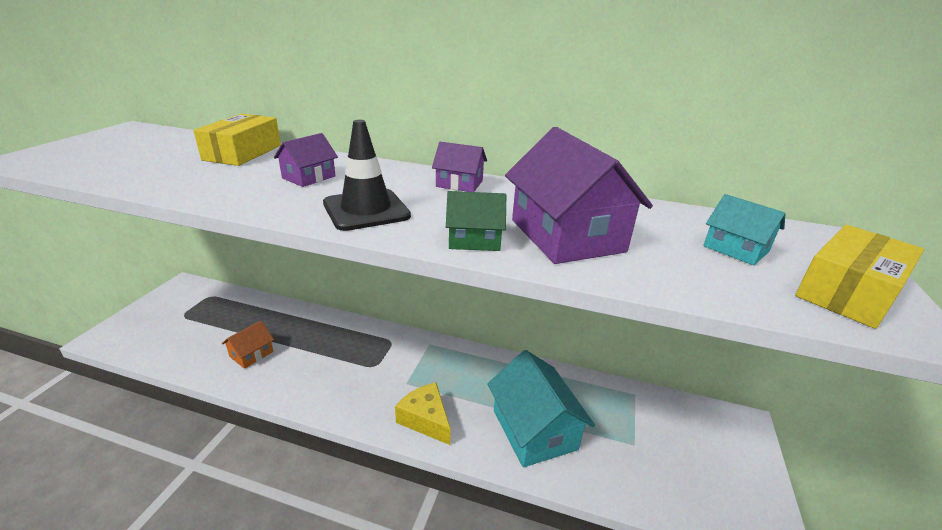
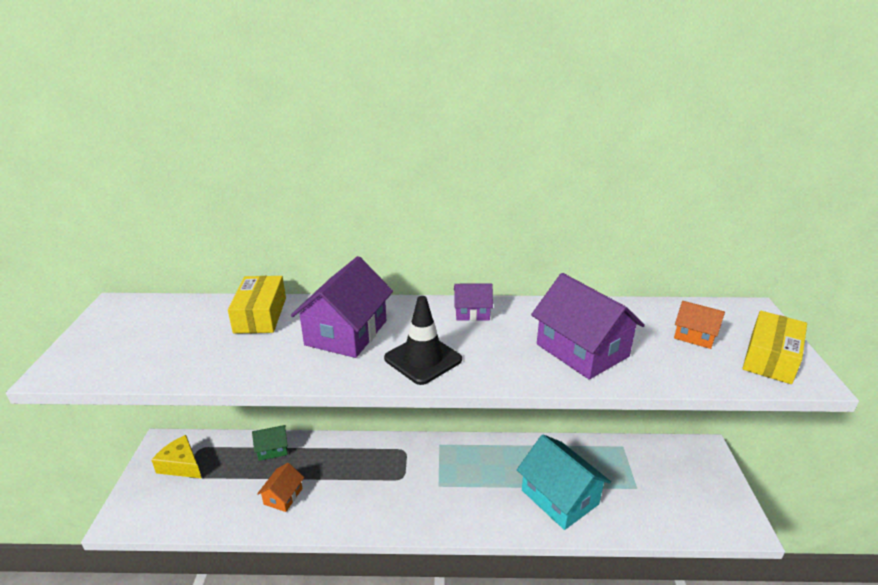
camera: 15 degrees left, 0 degrees up
purple house [274,133,338,187] -> purple house [291,256,393,358], size x1.93
yellow cheese [395,383,451,445] -> yellow cheese moved to [152,435,201,478]
green house [446,191,506,251] -> green house moved to [252,425,288,461]
turquoise house [703,194,786,265] -> orange house [674,301,725,349]

